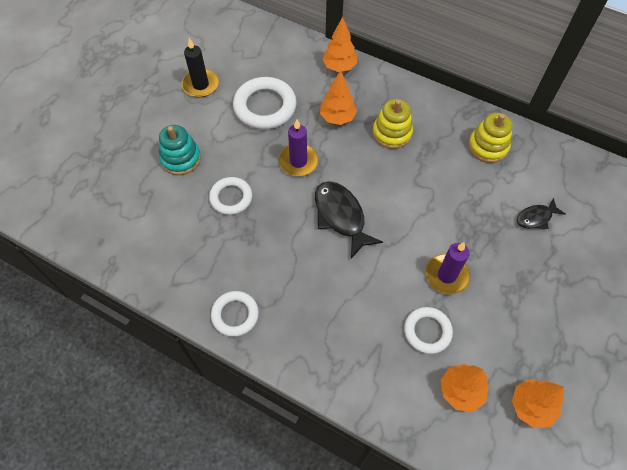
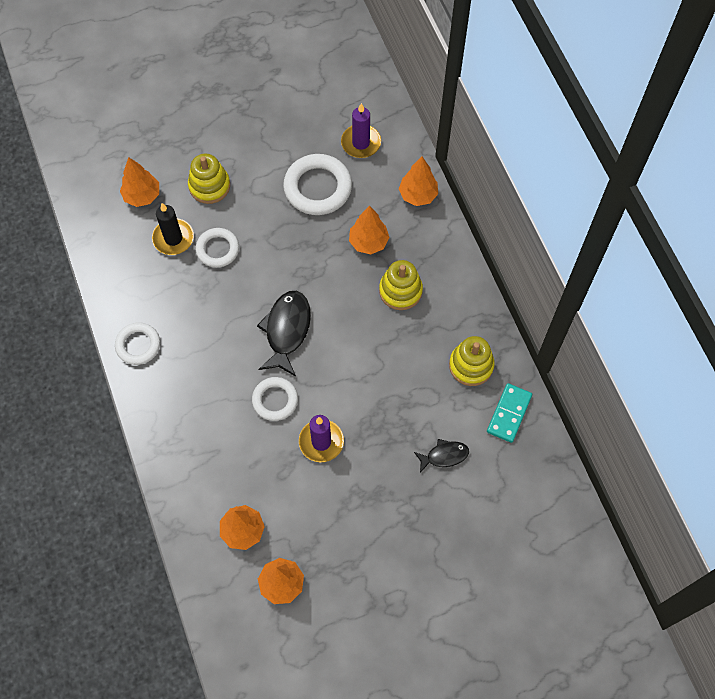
camera: 40 degrees right, 5 degrees up
turquoise stacking toy [159,125,201,175] -> yellow stacking toy [188,154,230,204]
black candle [182,38,219,97] -> black candle moved to [152,203,194,255]
purple candle [278,119,319,176] -> purple candle moved to [341,103,381,158]
white ring [404,307,453,354] -> white ring moved to [252,377,298,421]
black fish [517,198,565,229] -> black fish turned 150 degrees clockwise [414,439,469,473]
none -> orange tree [120,157,159,207]
none -> turquoise domino [487,383,532,443]

